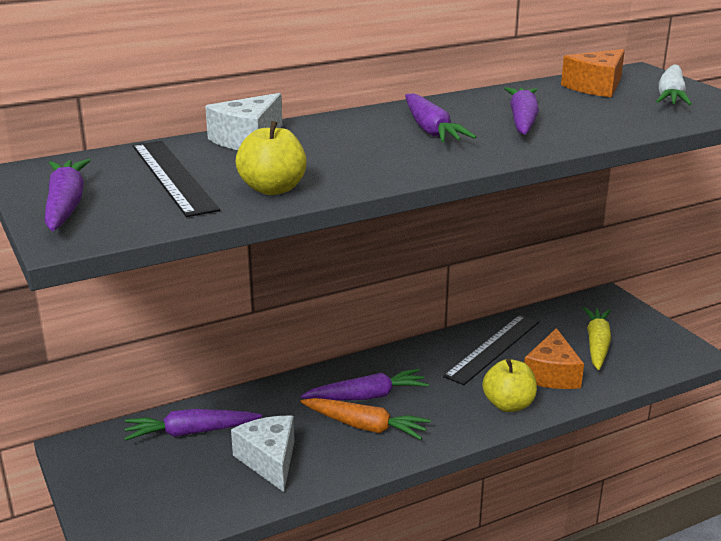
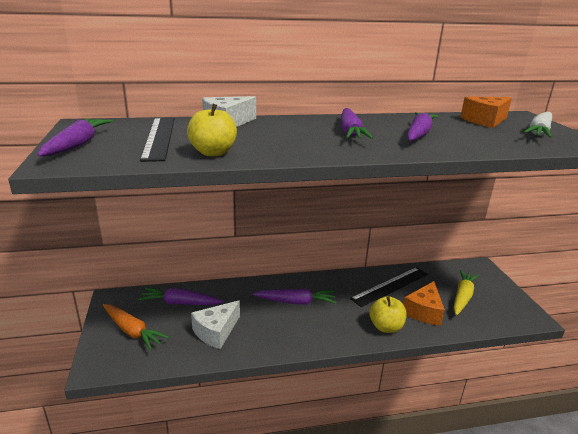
camera: 15 degrees right, 0 degrees up
white cheese [231,416,295,492] -> white cheese turned 135 degrees counterclockwise [191,300,240,349]
orange carrot [300,398,431,440] -> orange carrot moved to [103,304,169,350]

